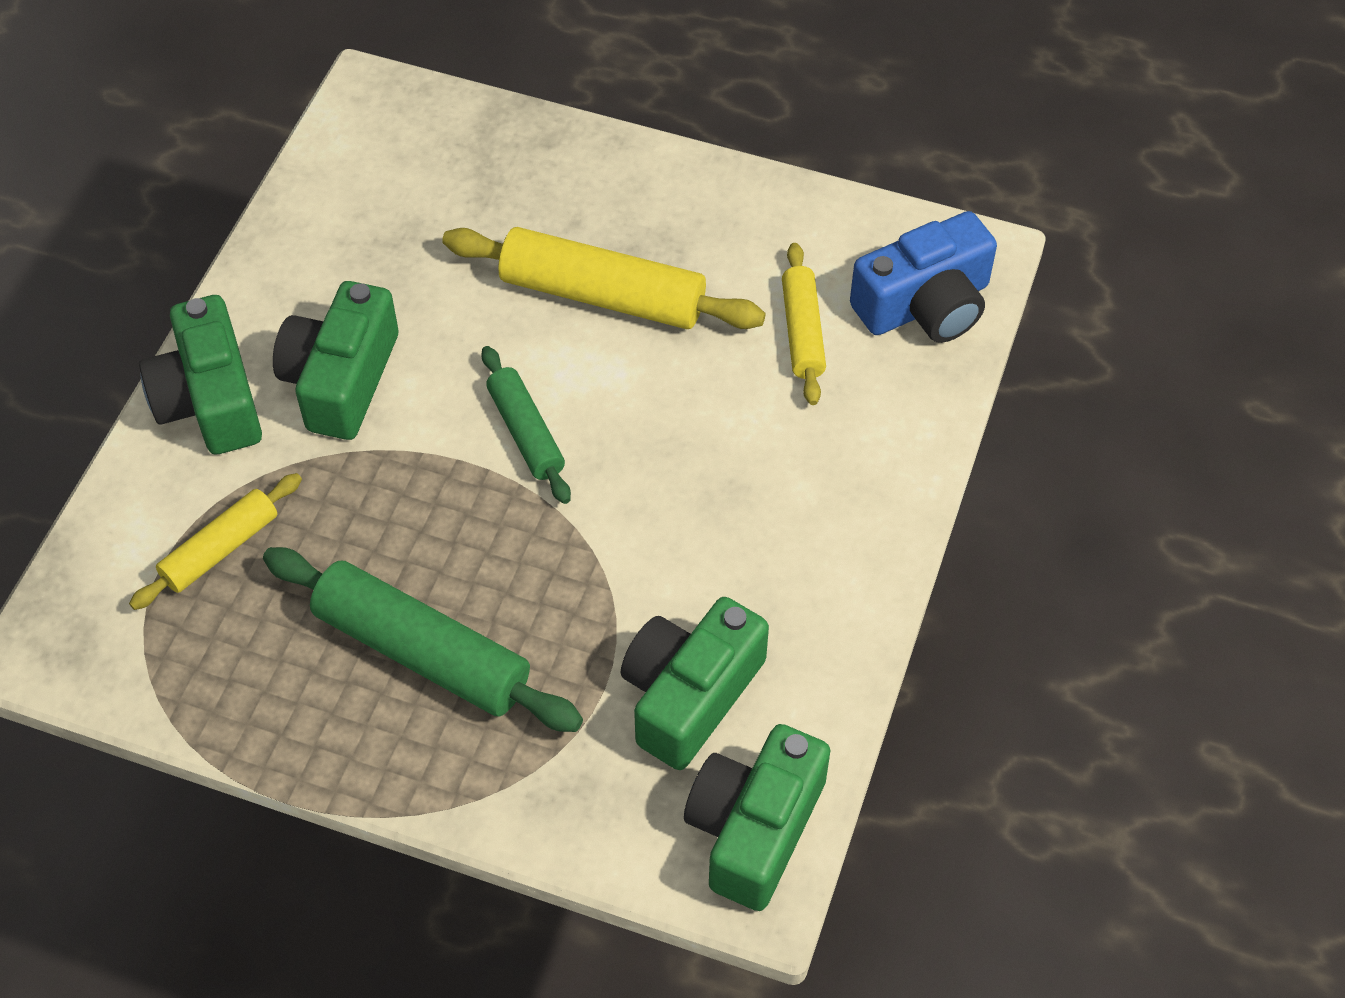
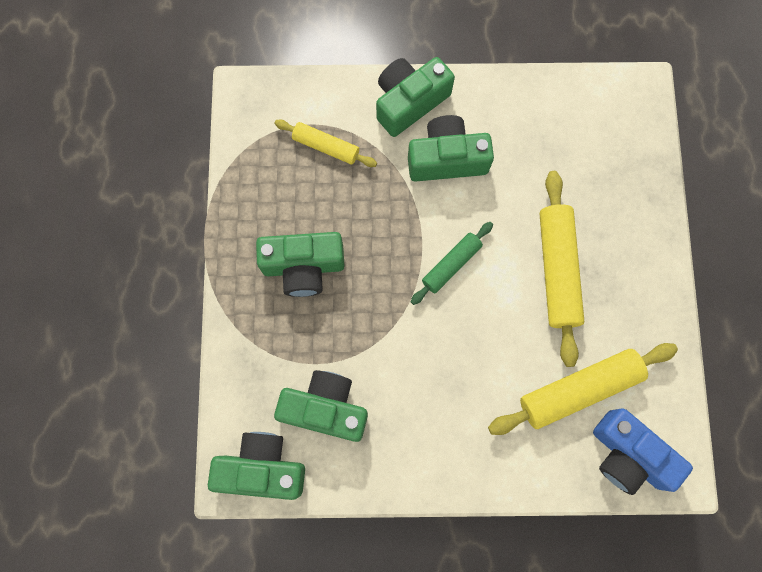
camera: 70 degrees right, 20 degrees up
green rolling pin [263,547,583,732] -> green camera [256,232,344,297]
yellow rolling pin [782,243,826,405] -> yellow rolling pin [488,343,678,435], size x1.71

